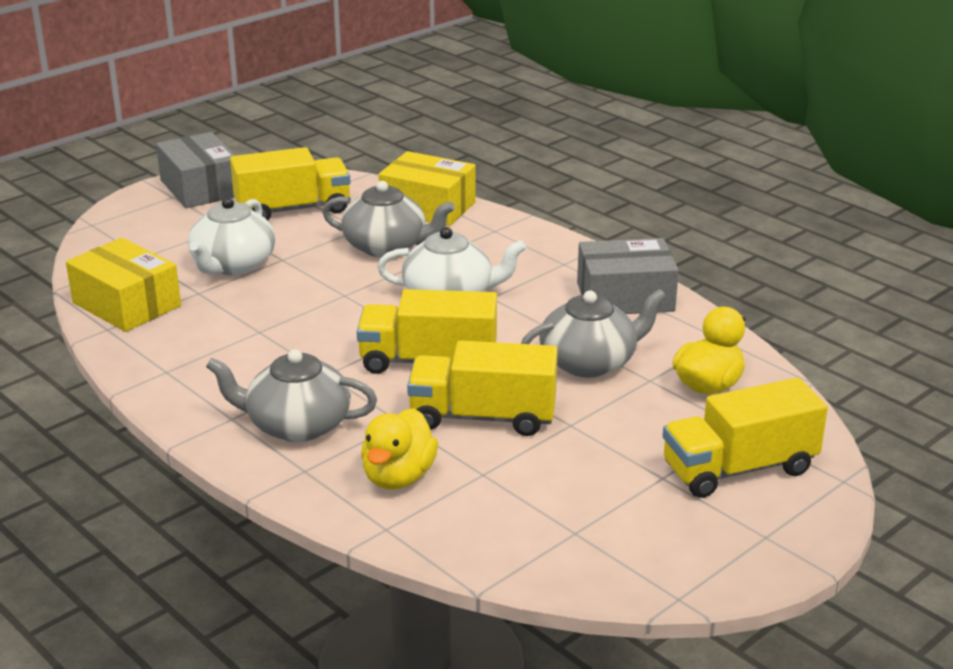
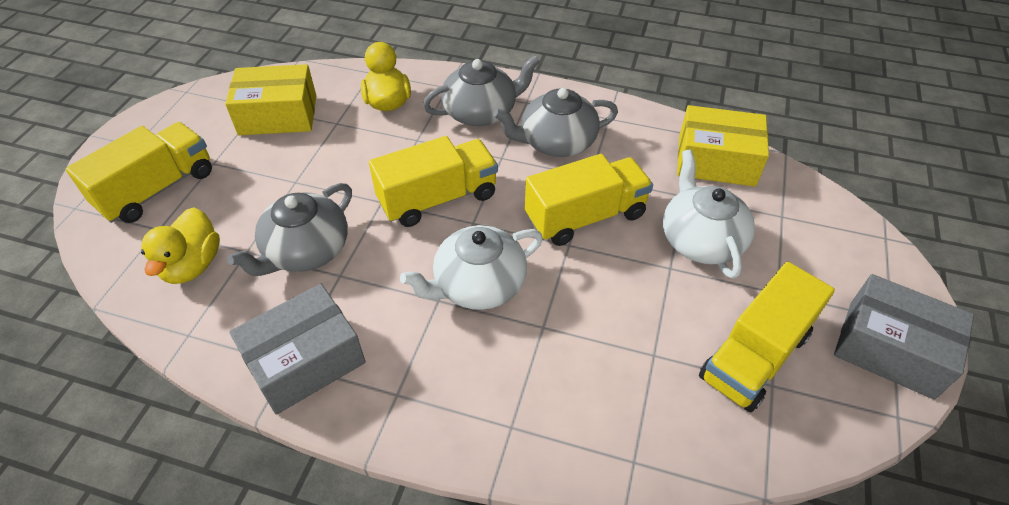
camera: 150 degrees right, 20 degrees up
grey teapot [322,181,455,257] -> grey teapot moved to [493,88,618,157]
yellow box [379,151,476,226] -> yellow box moved to [225,64,316,135]
yellow truck [407,340,558,436] -> yellow truck moved to [525,154,653,246]

